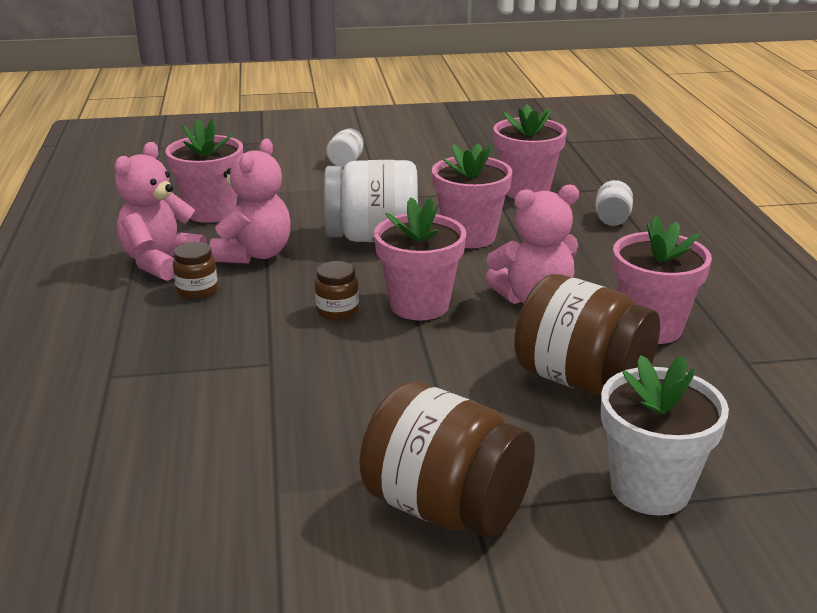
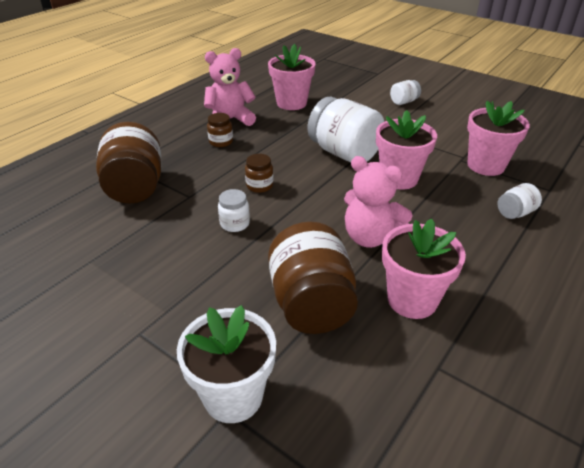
camera: 45 degrees right, 10 degrees up
pink teddy bear [209,139,291,264] -> none
brown jar [359,382,535,538] -> brown jar moved to [96,122,161,204]
pink flower pot [374,197,466,321] -> none
none -> white jar [218,189,250,232]

